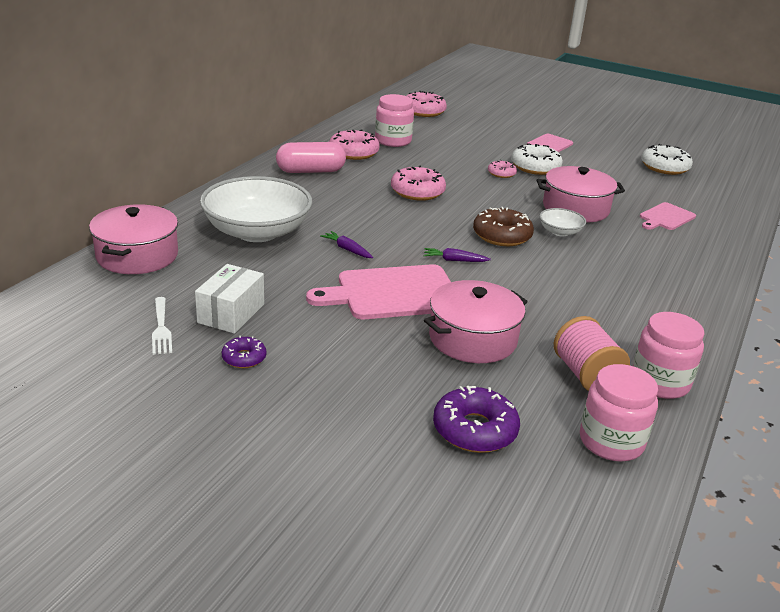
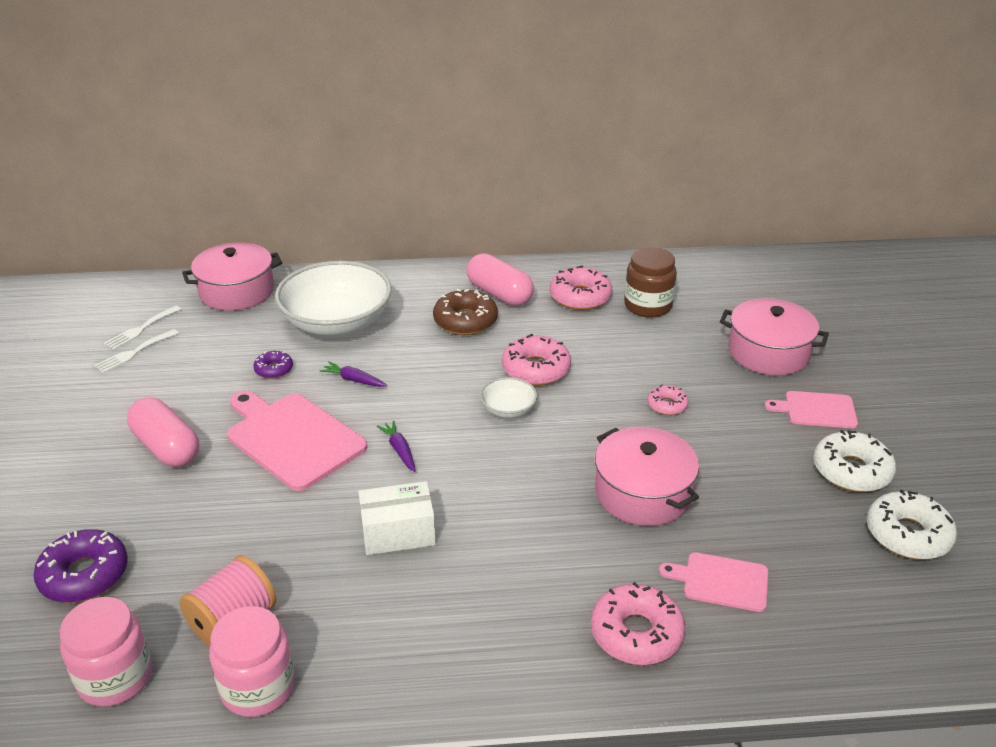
camera: 60 degrees right, 5 degrees up
white box [195,264,264,334] -> white box moved to [358,481,436,555]
purple donut [222,336,266,368] -> purple donut moved to [253,351,293,379]
purple carrot [320,231,373,258] -> purple carrot turned 75 degrees counterclockwise [320,362,387,387]
pink jar [375,94,414,147] -> brown jar [624,247,677,318]
pink donut [407,91,447,117] -> pink donut moved to [591,582,685,665]
pink pot [424,280,528,363] -> pink pot moved to [720,298,829,376]
brown donut [473,207,534,246] -> brown donut moved to [433,289,498,335]
white donut [511,143,563,175] -> white donut moved to [813,430,896,492]
white bowl [539,208,586,237] -> white bowl moved to [480,377,537,418]
none -> white fork [104,306,181,350]
none -> pink capsule [127,397,200,467]

